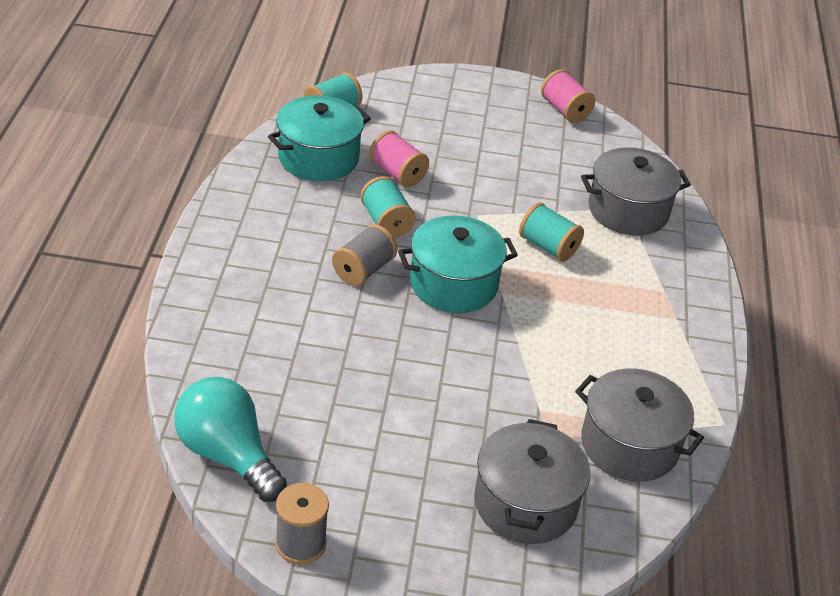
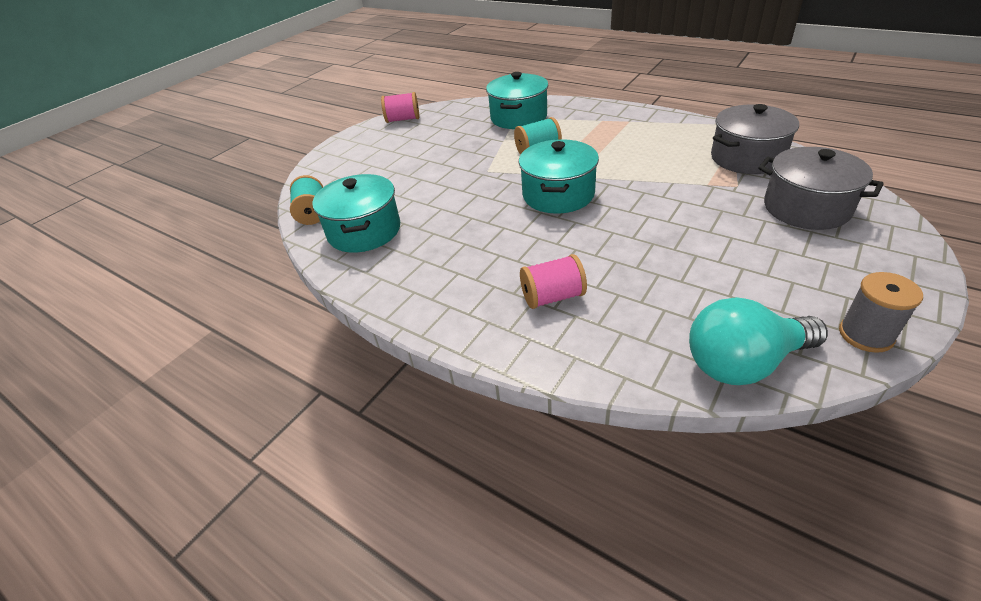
camera: 55 degrees left, 0 degrees up
grey spool [332,224,397,286] -> none
turquoise spool [360,176,416,238] -> none
pink spool [369,130,429,187] -> pink spool moved to [520,254,587,309]
grey pot [581,147,691,235] -> turquoise pot [486,72,548,129]

